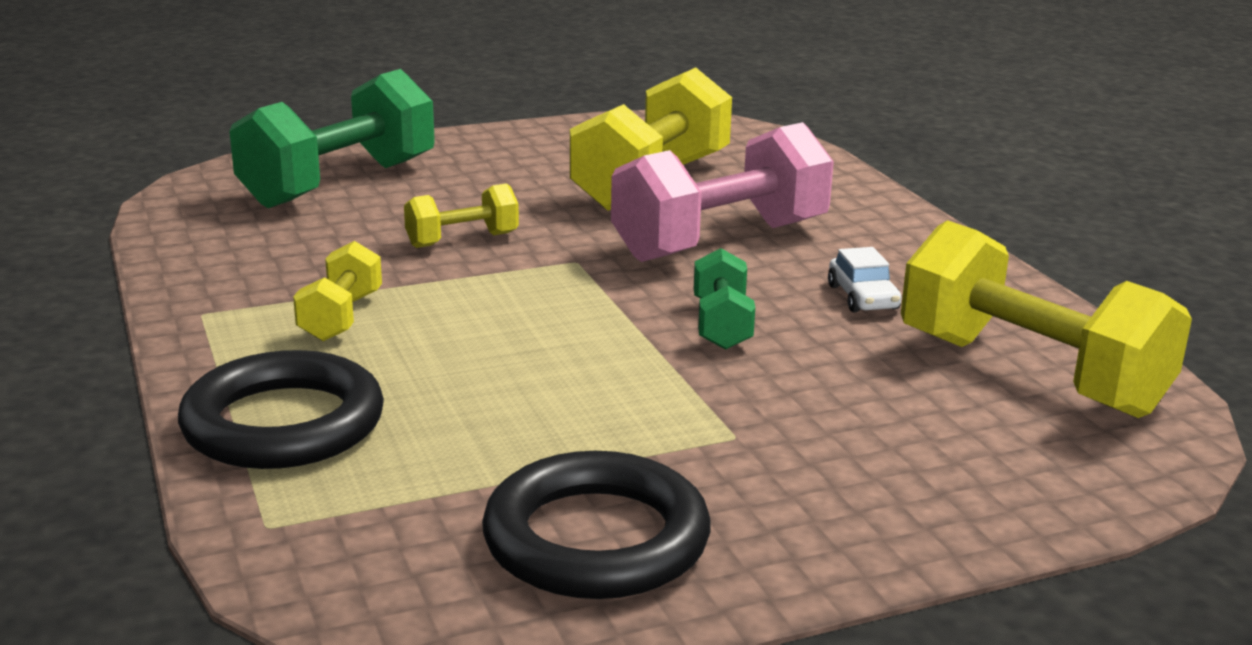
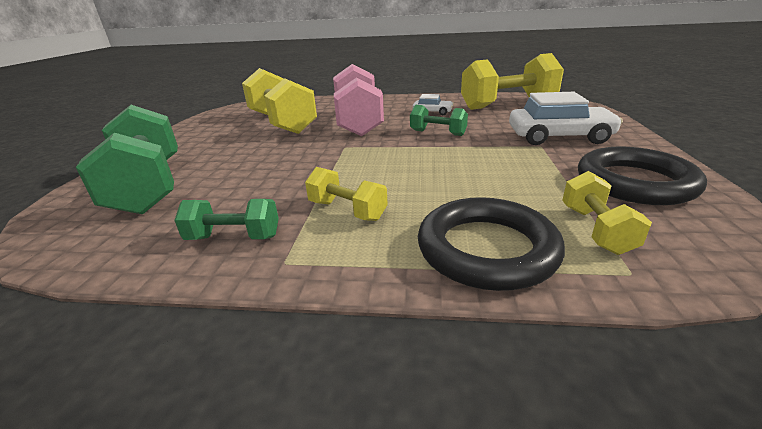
camera: 60 degrees left, 5 degrees up
yellow dumbbell [404,183,519,248] -> yellow dumbbell moved to [562,171,652,255]
none -> green dumbbell [174,199,279,240]
none -> white car [509,92,623,145]

